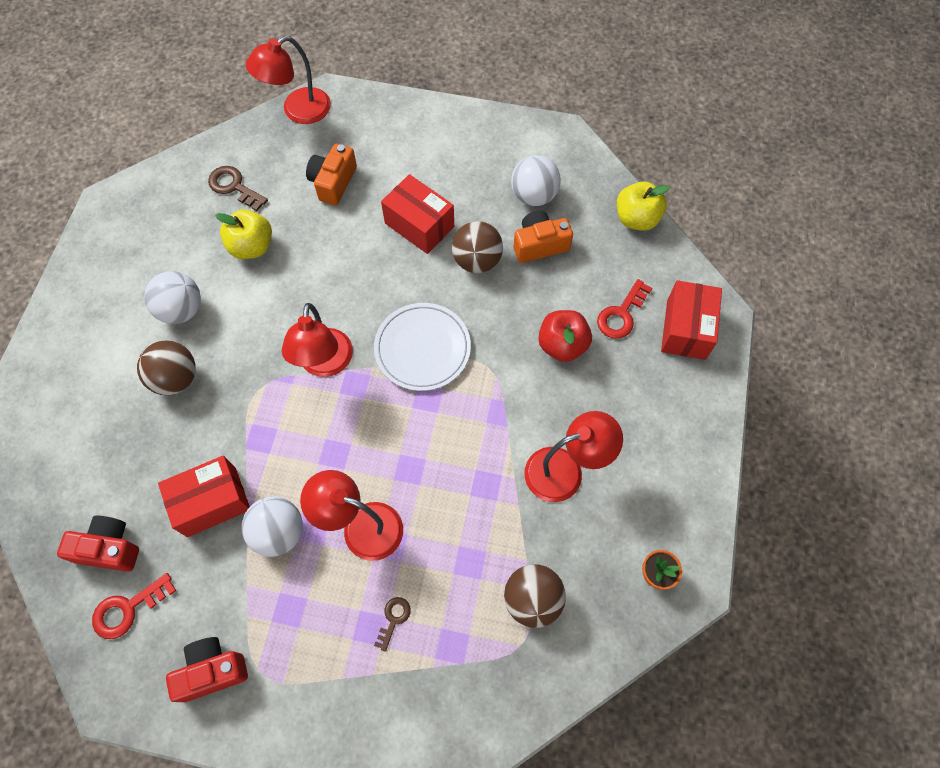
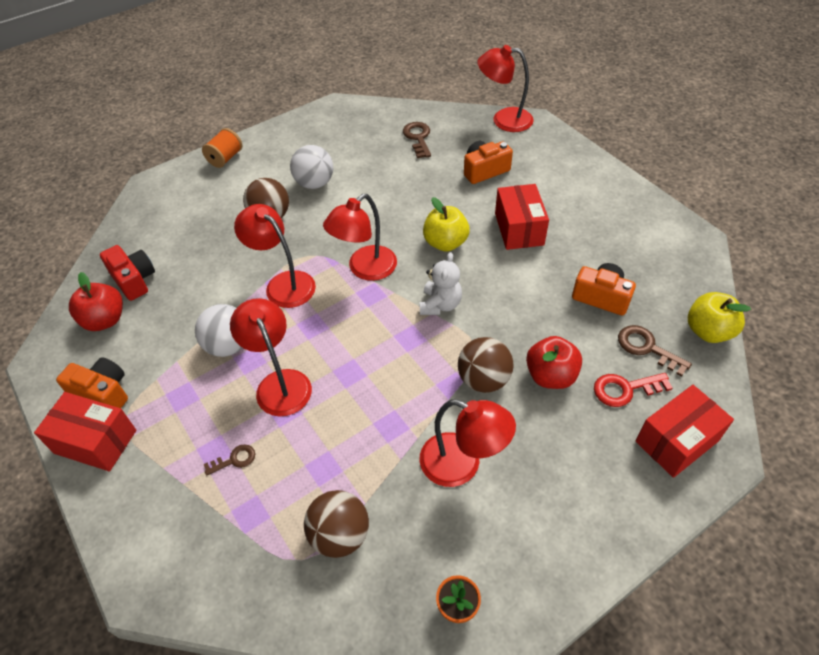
camera: 45 degrees right, 15 degrees down
red key [92,573,176,639] -> red apple [69,272,123,331]
red box [158,455,250,537] -> red box moved to [34,392,136,472]
red camera [166,637,248,702] -> orange camera [56,357,128,408]
yellow apple [215,210,272,259] -> yellow apple moved to [423,197,470,252]
white plate [374,303,471,391] -> white teddy bear [419,252,462,315]
brown ball [452,221,503,273] -> brown ball moved to [458,337,514,393]
white ball [511,155,561,206] -> none
none -> orange spool [202,128,242,168]
none -> red lamp [234,204,316,308]
none -> brown key [618,325,692,377]

